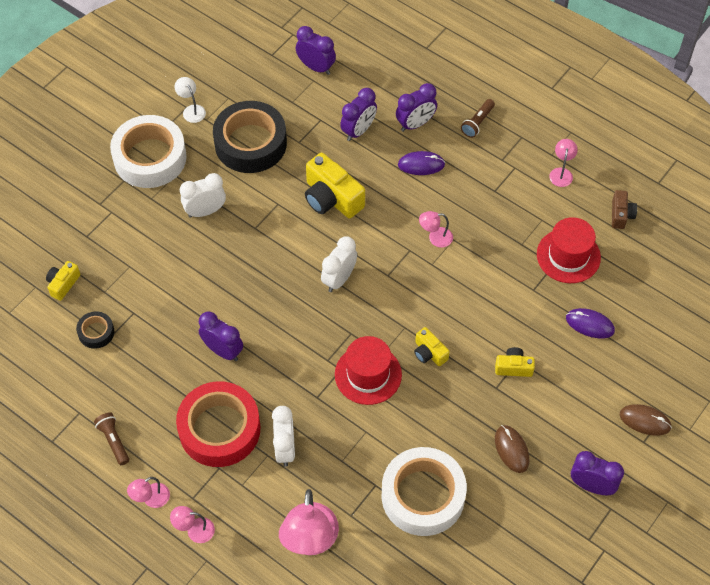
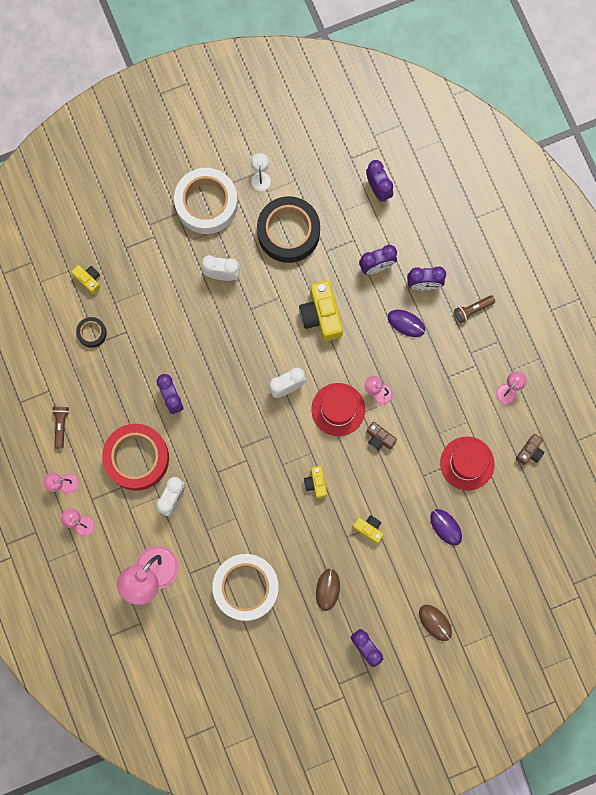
camera: 30 degrees right, 20 degrees up
yellow camera [46,261,81,301] -> yellow camera turned 75 degrees clockwise [71,265,100,294]
red hat [335,336,402,405] -> red hat moved to [311,383,365,436]
none -> brown camera [367,422,397,450]

